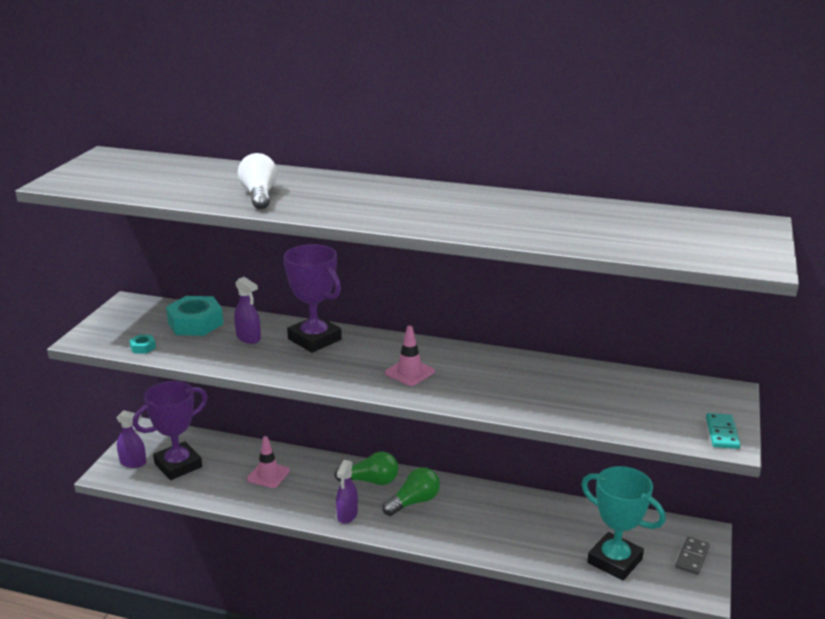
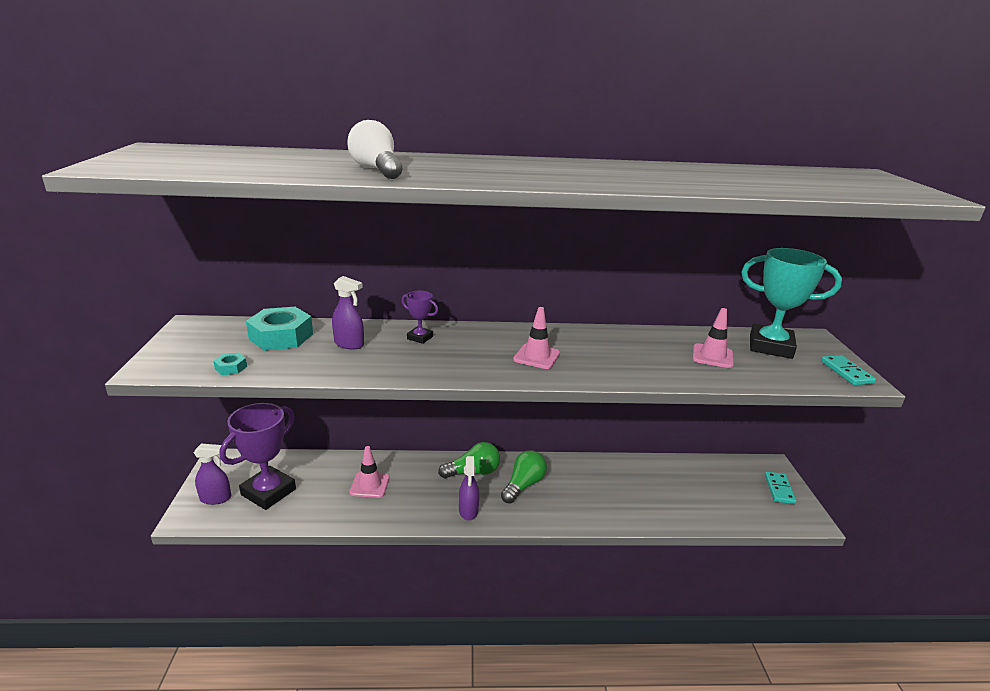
camera: 20 degrees left, 0 degrees up
purple trophy [283,244,342,353] -> purple trophy [401,291,438,344], size x0.47
turquoise trophy [581,466,666,580] -> turquoise trophy moved to [741,248,842,359]
grey domino [675,537,710,575] -> turquoise domino [765,472,796,504]
none -> pink traffic cone [693,308,734,368]

